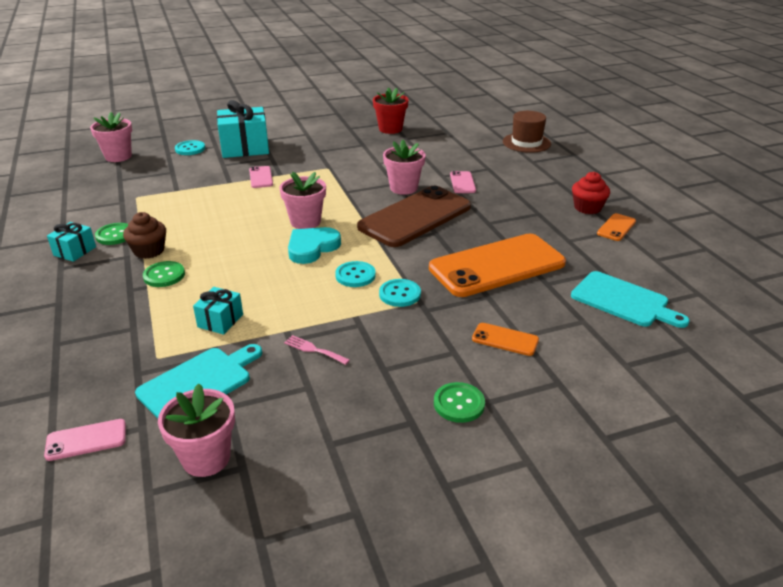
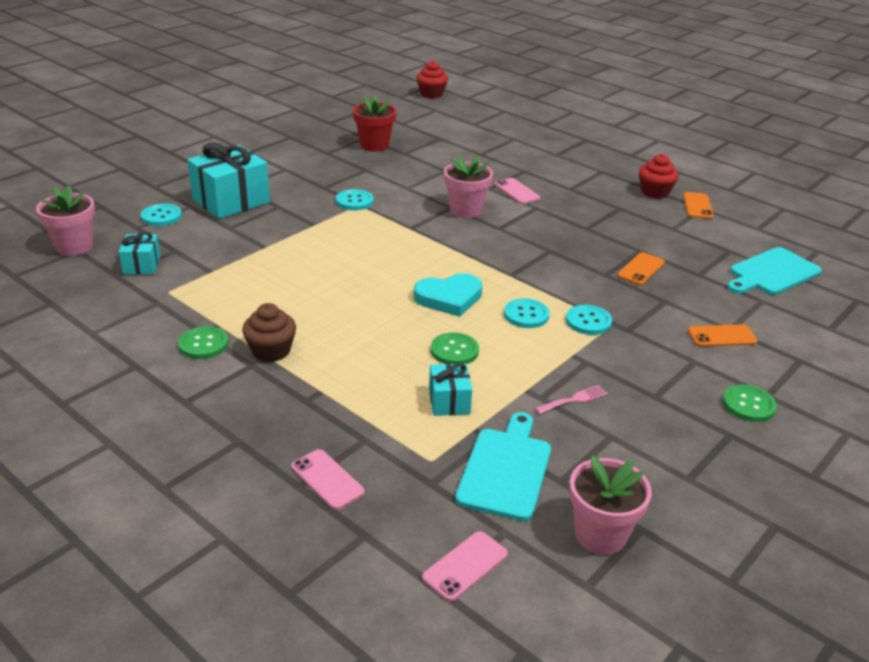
camera: 30 degrees left, 0 degrees up
turquoise gift [47,222,96,262] -> turquoise gift moved to [119,232,160,275]
green button [143,261,185,287] -> green button moved to [431,333,479,364]
pink phone [249,166,273,188] -> pink phone moved to [291,449,365,510]
pink flower pot [279,172,326,229] -> none
pink fork [284,335,350,365] -> pink fork turned 150 degrees clockwise [535,385,608,414]
turquoise heart [288,227,341,264] -> turquoise heart turned 120 degrees counterclockwise [414,274,482,317]
brown phone [357,186,471,247] -> none
orange phone [429,234,566,297] -> orange phone [617,252,665,285], size x0.42
brown hat [503,111,551,153] -> none
turquoise cutting board [571,271,690,328] -> turquoise cutting board turned 135 degrees clockwise [727,247,822,295]
none -> turquoise button [336,189,374,210]
none -> red cupcake [416,61,448,98]

